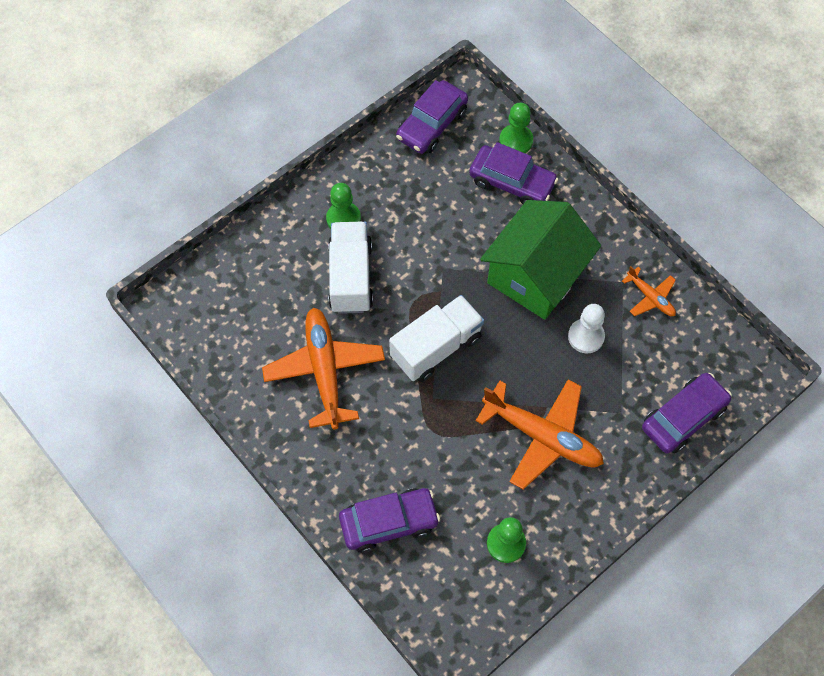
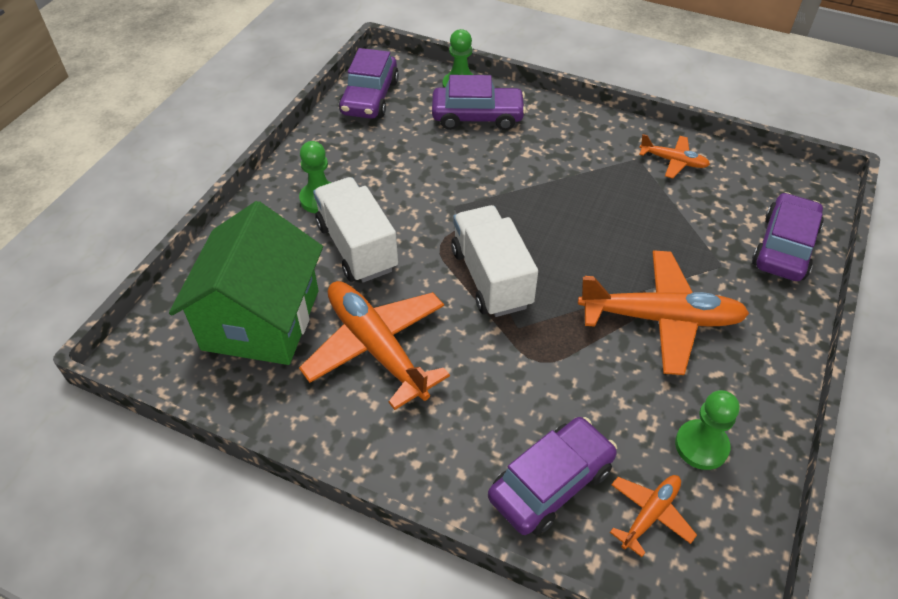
camera: 25 degrees left, 15 degrees down
white truck [389,295,484,382] -> white truck turned 45 degrees counterclockwise [451,205,538,317]
green house [480,200,601,320] -> green house moved to [169,201,323,365]
white pawn [568,304,605,353] -> none
none -> orange plane [610,475,697,557]

